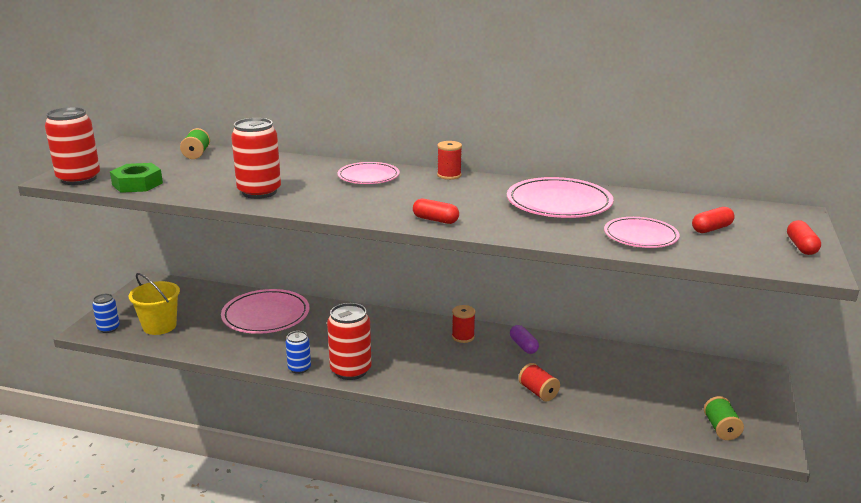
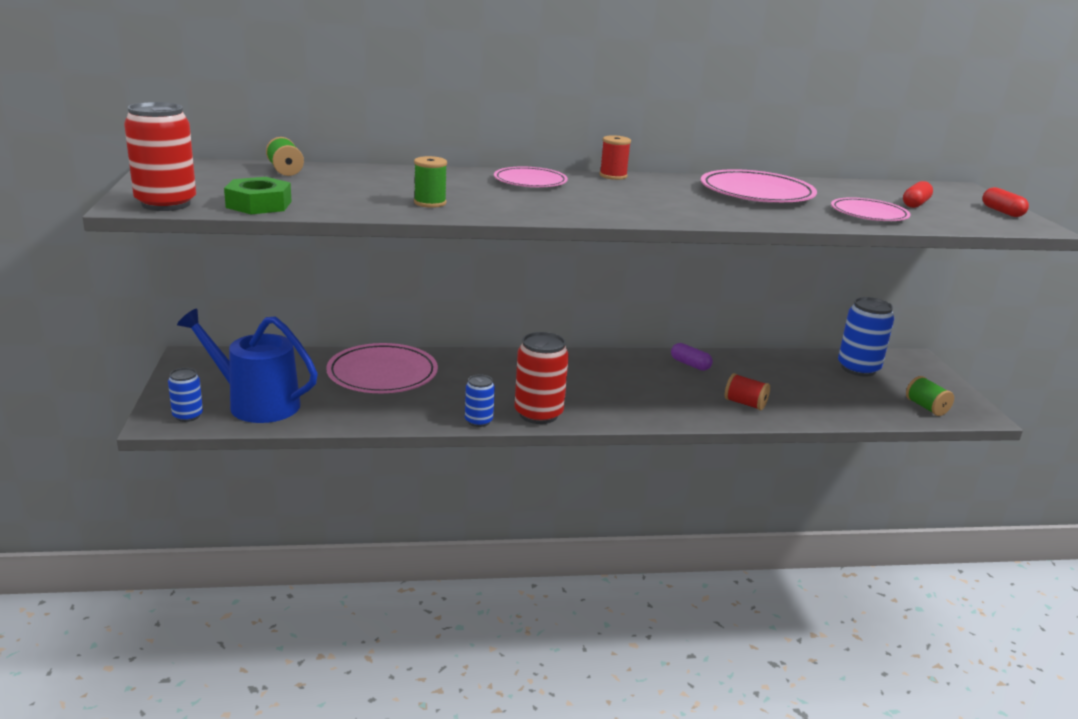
camera: 25 degrees left, 0 degrees up
yellow bucket [129,273,180,335] -> blue watering can [177,308,318,423]
red can [231,118,281,199] -> green spool [414,156,447,208]
red capsule [413,199,459,224] -> none
red spool [452,305,475,343] -> none
none -> blue can [838,297,894,377]

